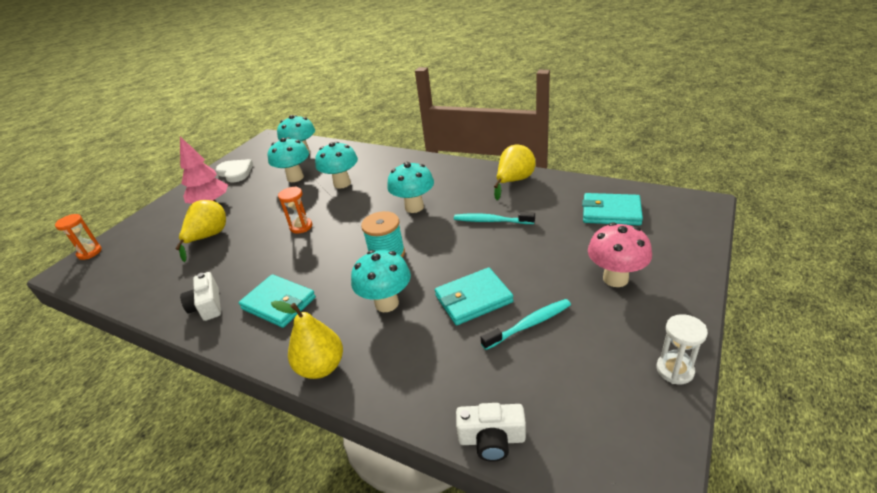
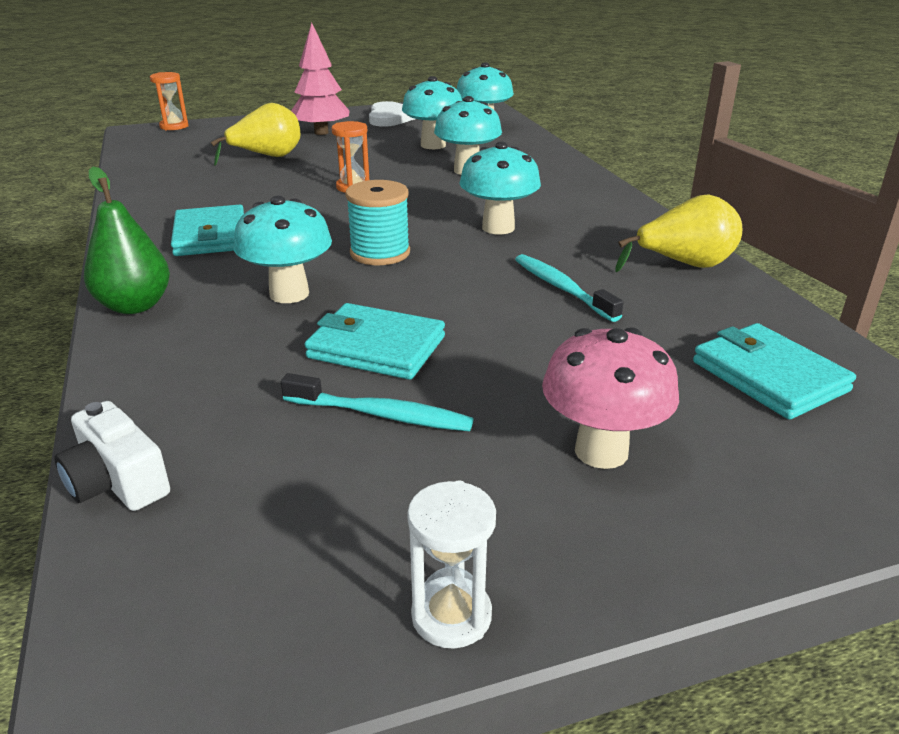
camera: 40 degrees right, 5 degrees down
white camera [180,272,221,321] -> none
yellow pear [271,301,343,379] -> green pear [84,167,170,314]

